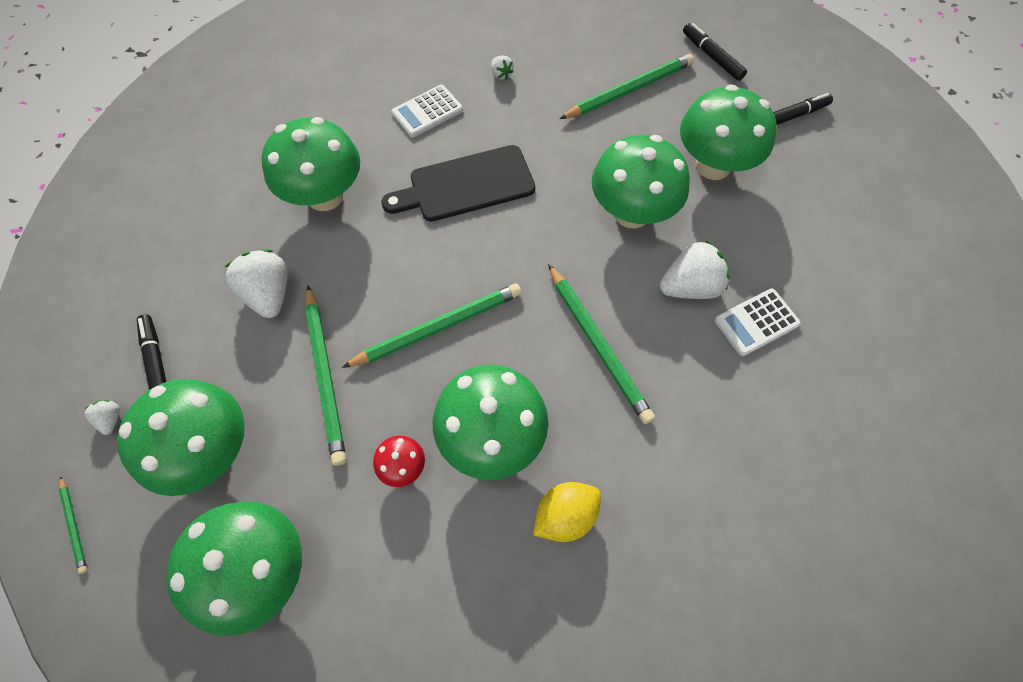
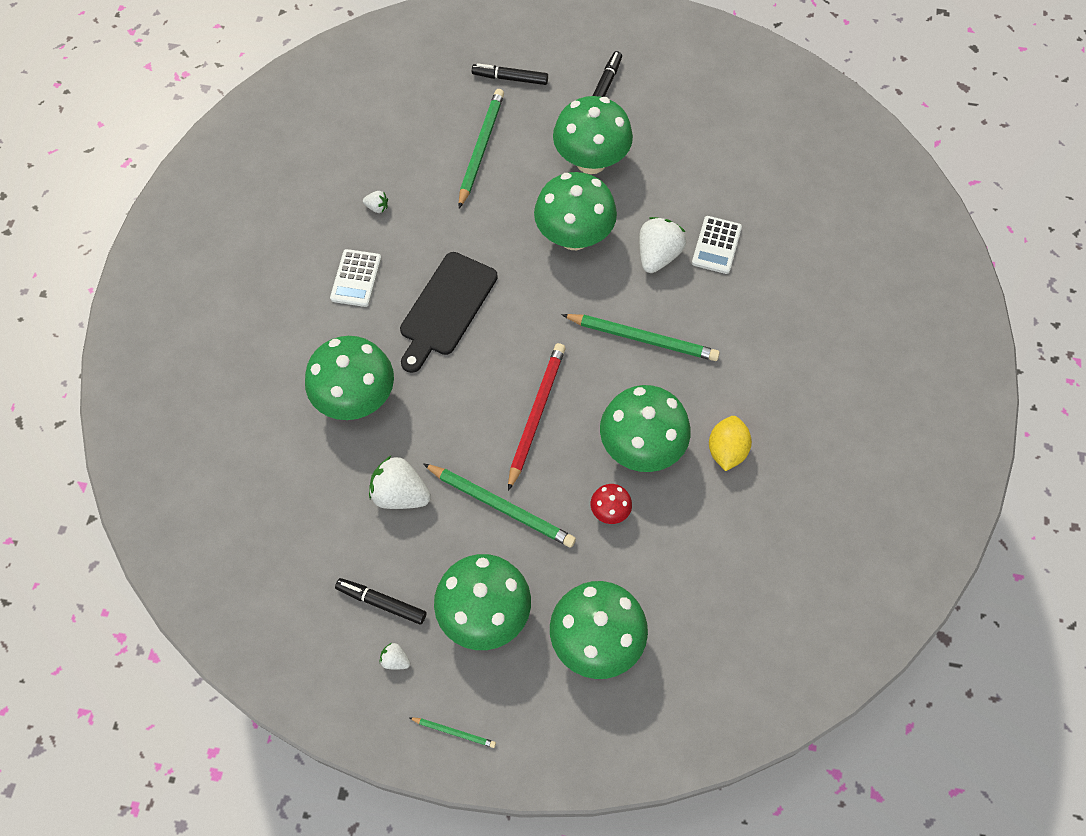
camera: 45 degrees left, 0 degrees up
green pencil [342,283,521,368] -> red pencil [508,343,566,491]

